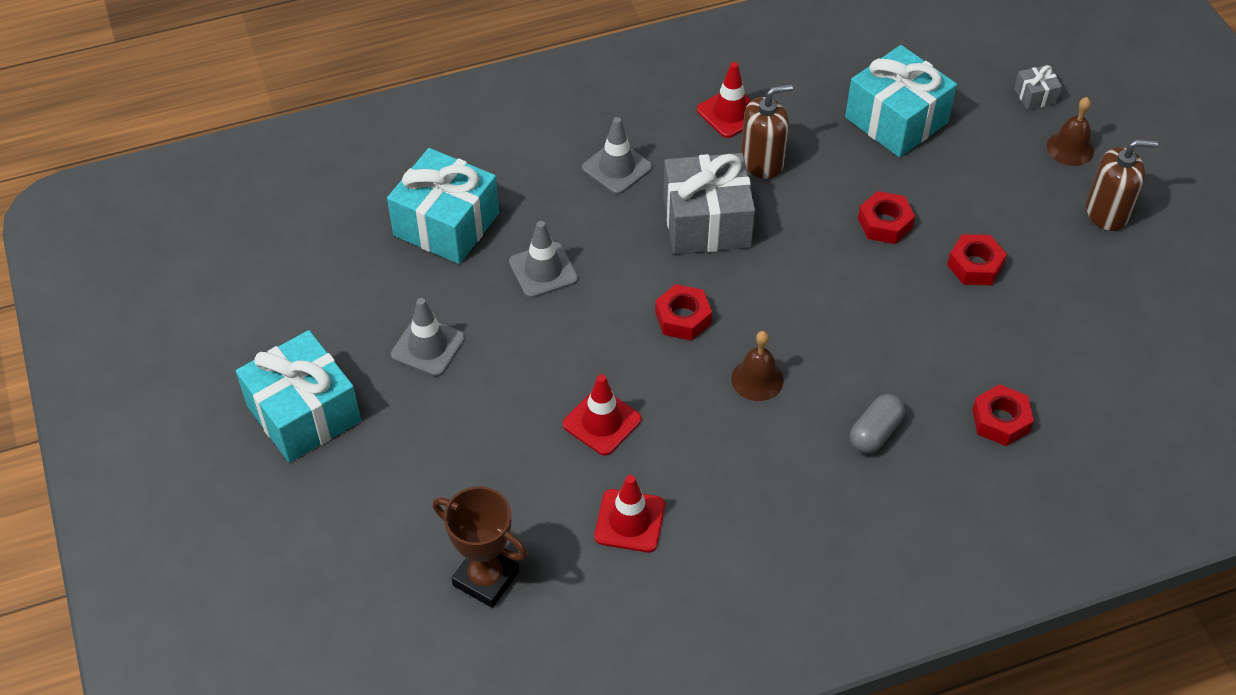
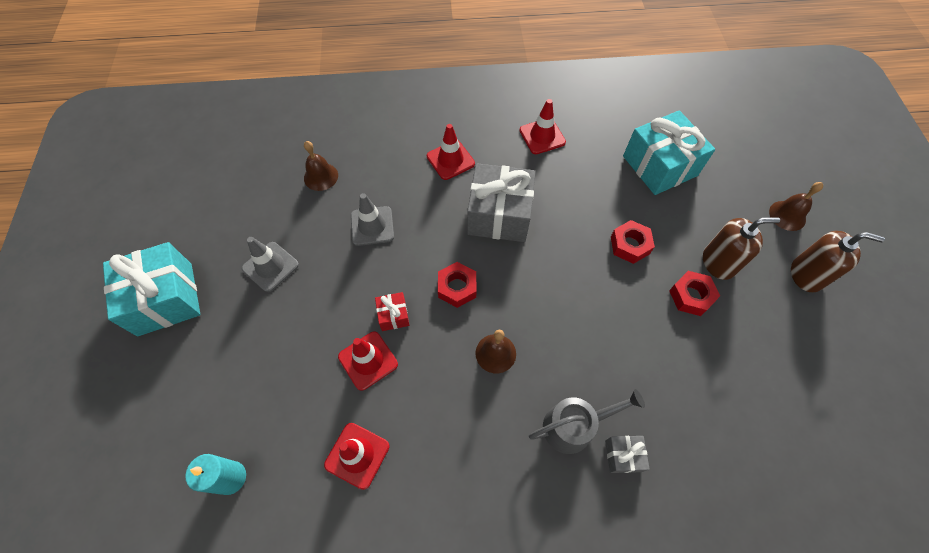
camera: 15 degrees right, 10 degrees up
turquoise gift [387,148,499,264] -> brown bell [304,141,338,191]
brown trophy [433,486,527,608] -> turquoise candle [185,454,246,495]
grey traffic cone [582,117,652,194] -> red traffic cone [427,124,475,180]
brown soap dispenser [741,84,793,179] -> brown soap dispenser moved to [703,217,780,280]
grey capsule [850,394,905,454] -> grey watering can [529,389,645,454]
red nut [972,384,1034,446] -> none
grey gift [1014,65,1063,110] -> grey gift moved to [605,436,650,473]
none -> red gift [375,292,409,331]

